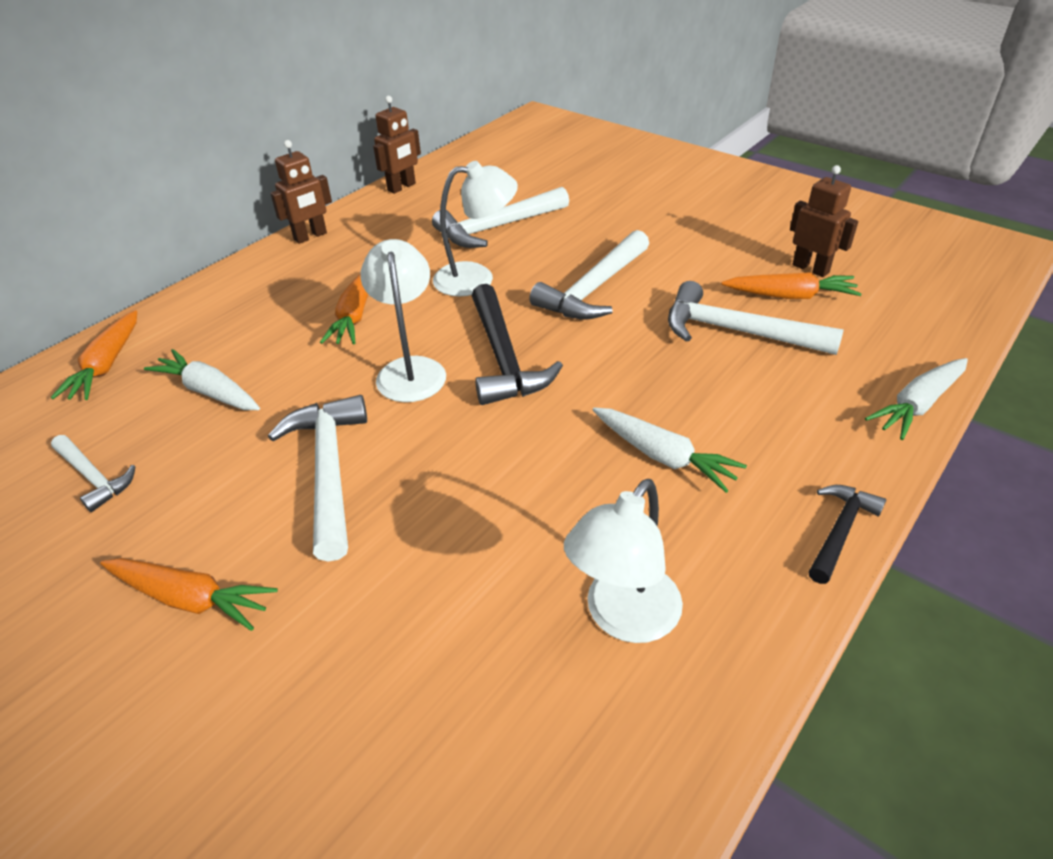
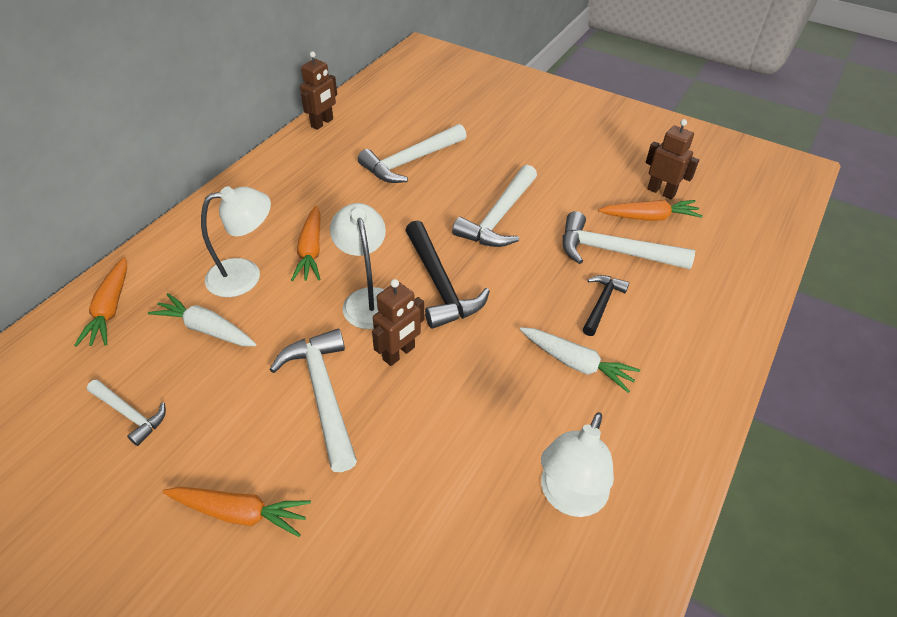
camera: 10 degrees left, 5 degrees up
brown robot [270,140,332,244] -> brown robot moved to [372,279,424,366]
white lamp [433,161,518,297] -> white lamp moved to [201,186,271,297]
black hammer [809,485,886,584] -> black hammer moved to [583,275,629,336]
white carrot [865,358,968,440] -> none

